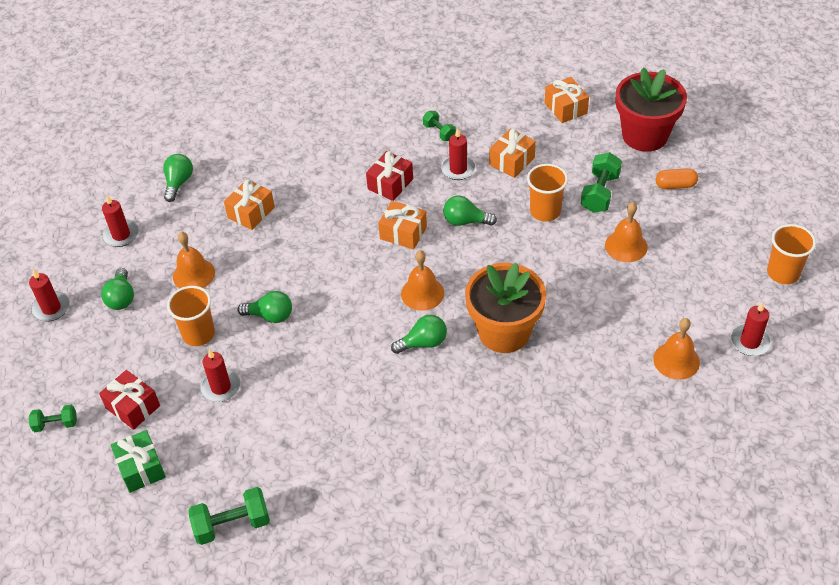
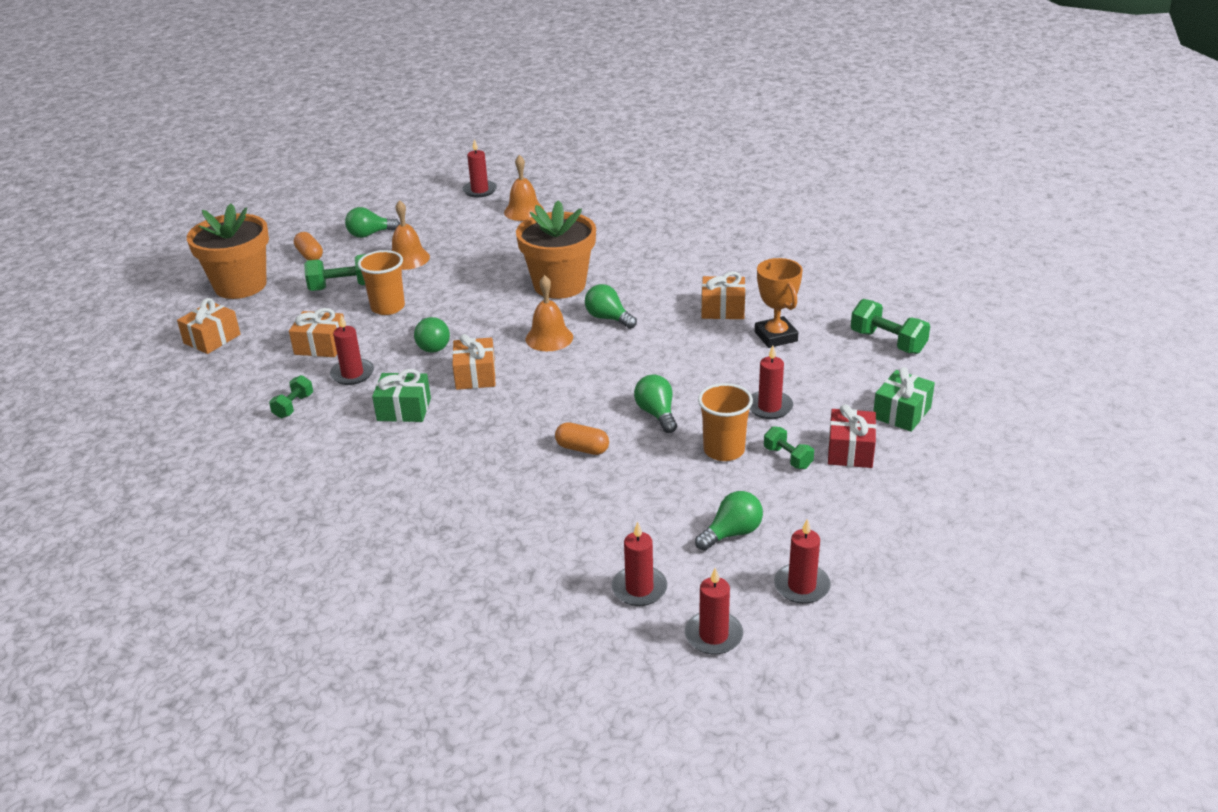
camera: 120 degrees left, 15 degrees down
green dumbbell [29,405,77,432] -> green dumbbell moved to [764,426,814,469]
green light bulb [163,154,193,202] -> green light bulb moved to [345,207,400,238]
orange bell [173,232,215,288] -> none
orange gift [224,179,275,230] -> orange gift moved to [701,272,746,319]
red gift [366,151,413,201] -> green gift [372,369,431,422]
red flower pot [616,67,687,152] -> orange flower pot [187,204,269,299]
orange cup [767,224,816,284] -> none
none -> orange capsule [555,422,609,455]
none -> red candle [685,568,743,655]
none -> orange trophy [755,258,803,348]

